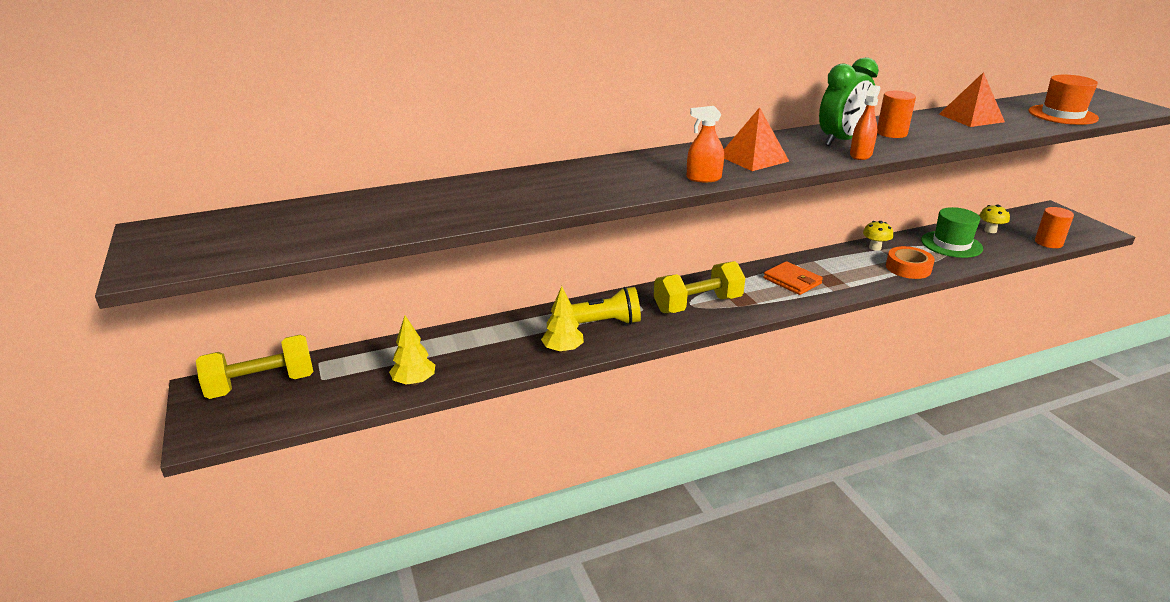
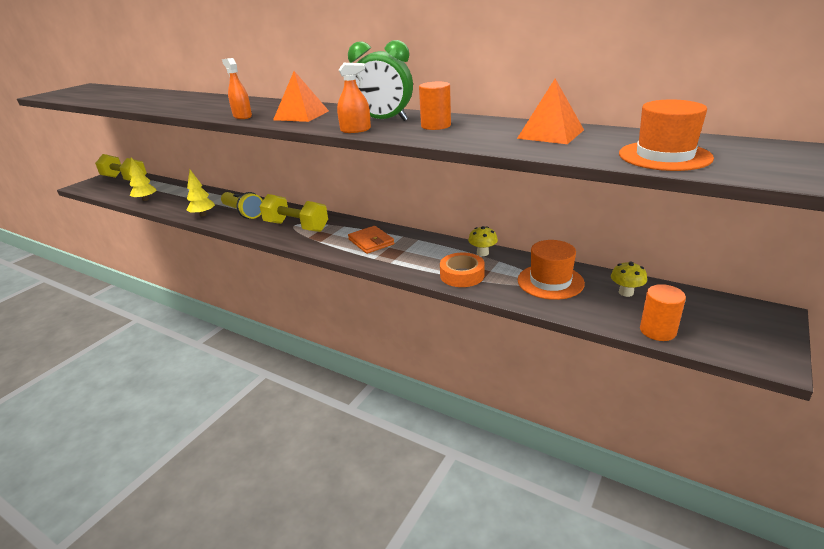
camera: 55 degrees right, 0 degrees up
orange wallet [763,261,823,295] -> orange wallet turned 45 degrees counterclockwise [348,226,394,254]
green hat [921,207,983,258] -> orange hat [518,240,585,300]

